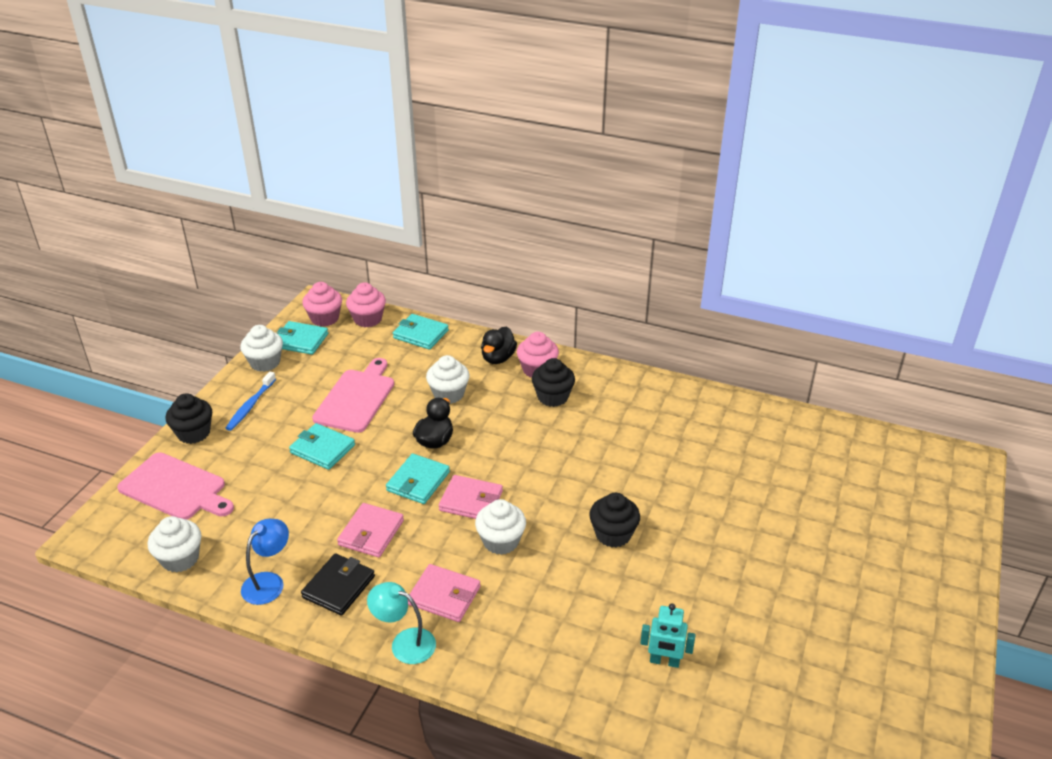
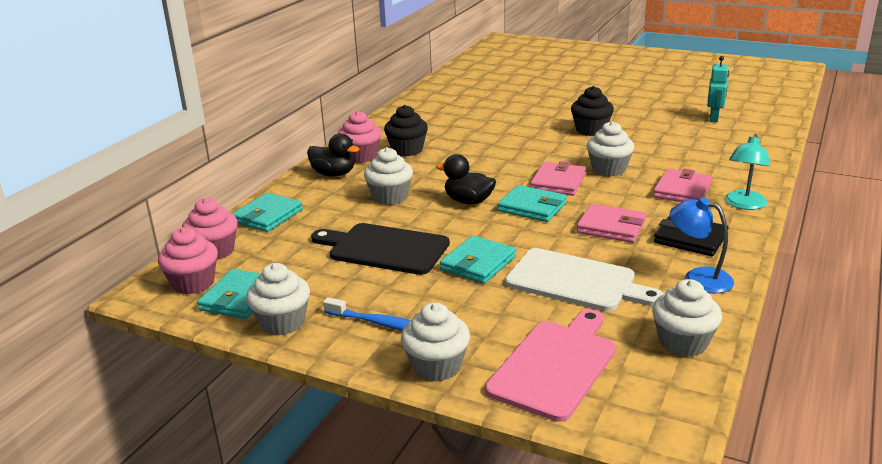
camera: 85 degrees left, 10 degrees down
black cupcake [166,393,212,444] -> white cupcake [401,302,470,382]
pink cutting board [312,358,394,433] -> black cutting board [311,223,450,275]
none -> white cutting board [505,248,664,311]

